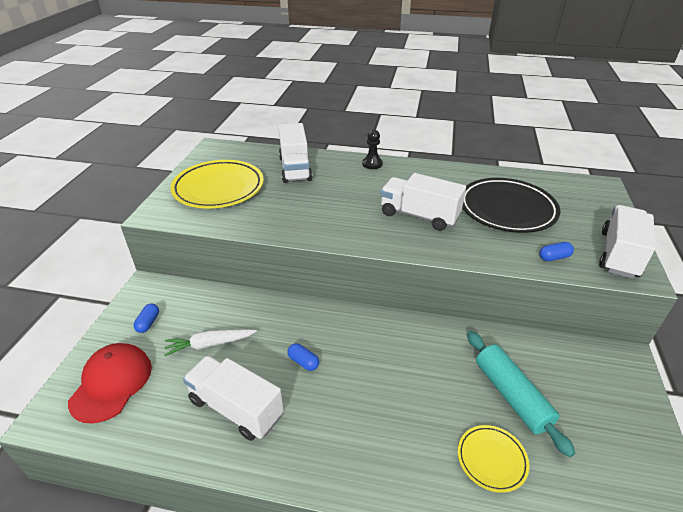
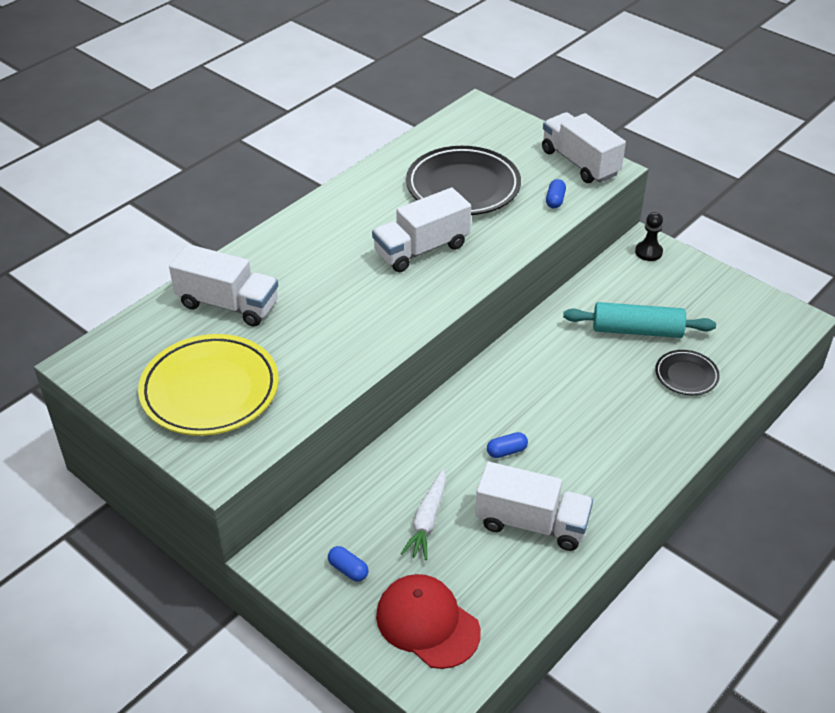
camera: 60 degrees left, 5 degrees up
white truck [183,355,284,441] -> white truck turned 135 degrees counterclockwise [475,462,593,551]
black pawn [362,130,383,169] -> black pawn moved to [635,212,663,261]
yellow plate [458,425,529,493] -> black plate [655,350,720,395]

